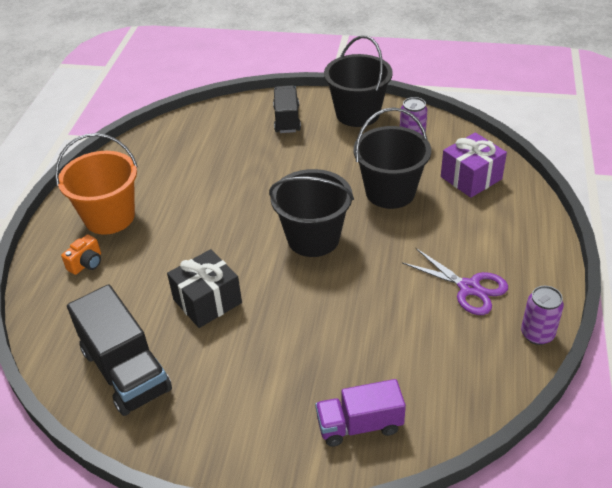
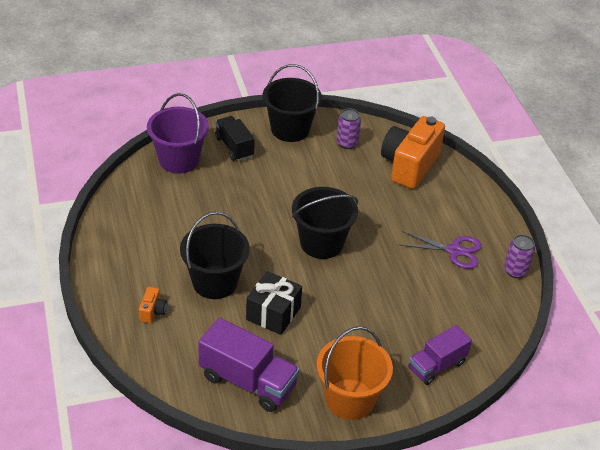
camera: 30 degrees left, 0 degrees up
orange bucket [55,133,138,235] -> orange bucket moved to [316,326,393,420]
black truck [67,284,172,416] -> purple truck [198,318,300,412]
black bucket [354,107,431,209] -> black bucket moved to [180,212,250,299]
purple gift [441,132,507,198] -> orange camera [381,116,445,189]
none -> purple bucket [147,93,209,174]

